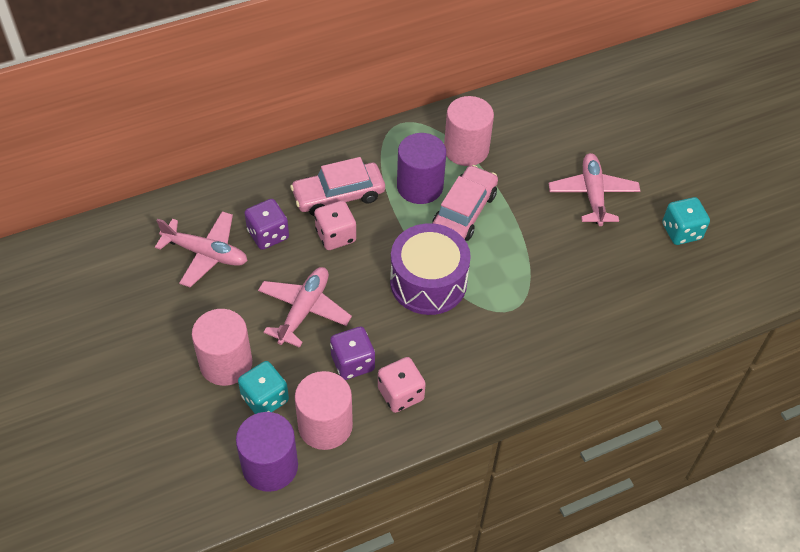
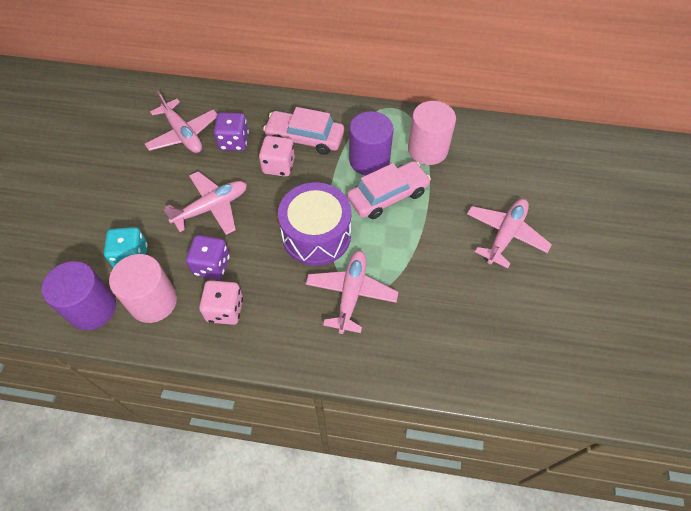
camera: 35 degrees right, 5 degrees up
pink cylinder [192,309,252,386] -> none
turquoise dice [662,197,710,245] -> none
none -> pink plane [306,251,398,334]

